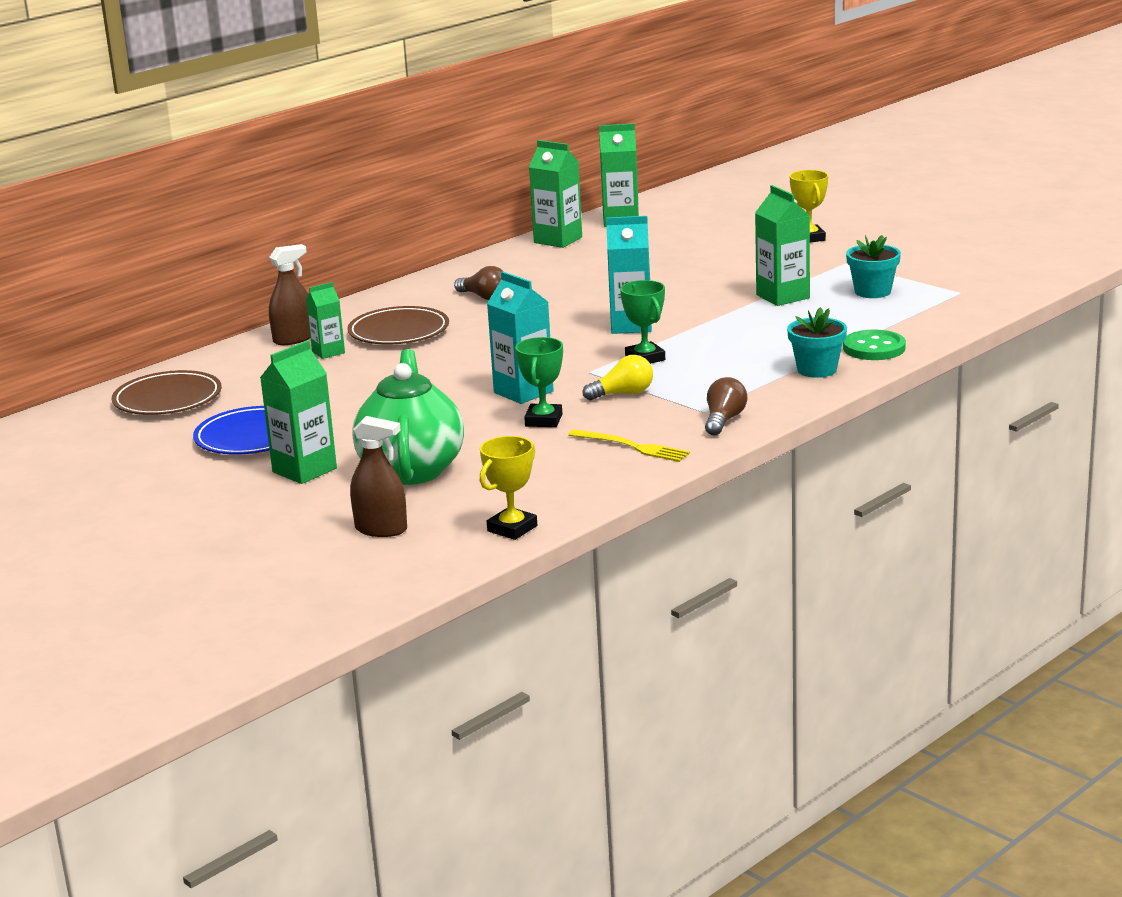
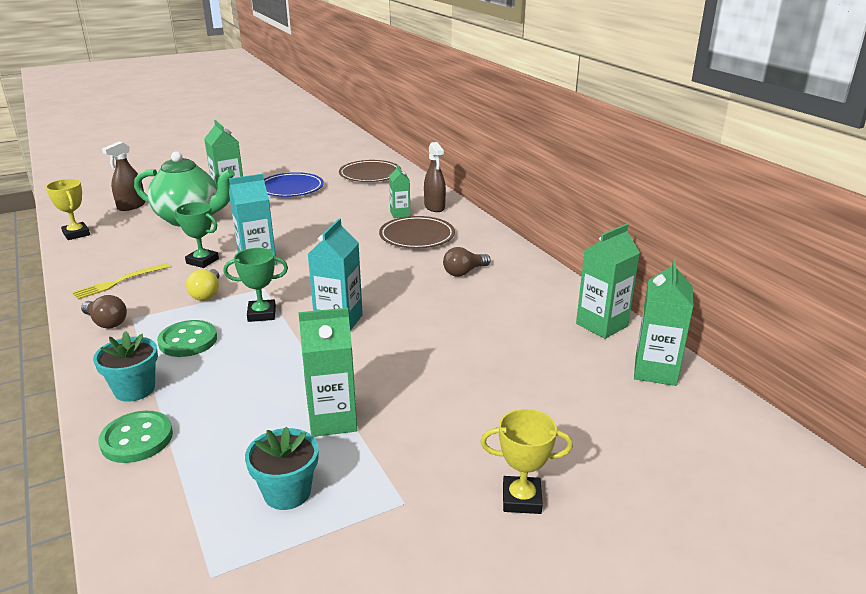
camera: 105 degrees right, 5 degrees up
none -> green button [157,320,217,357]

